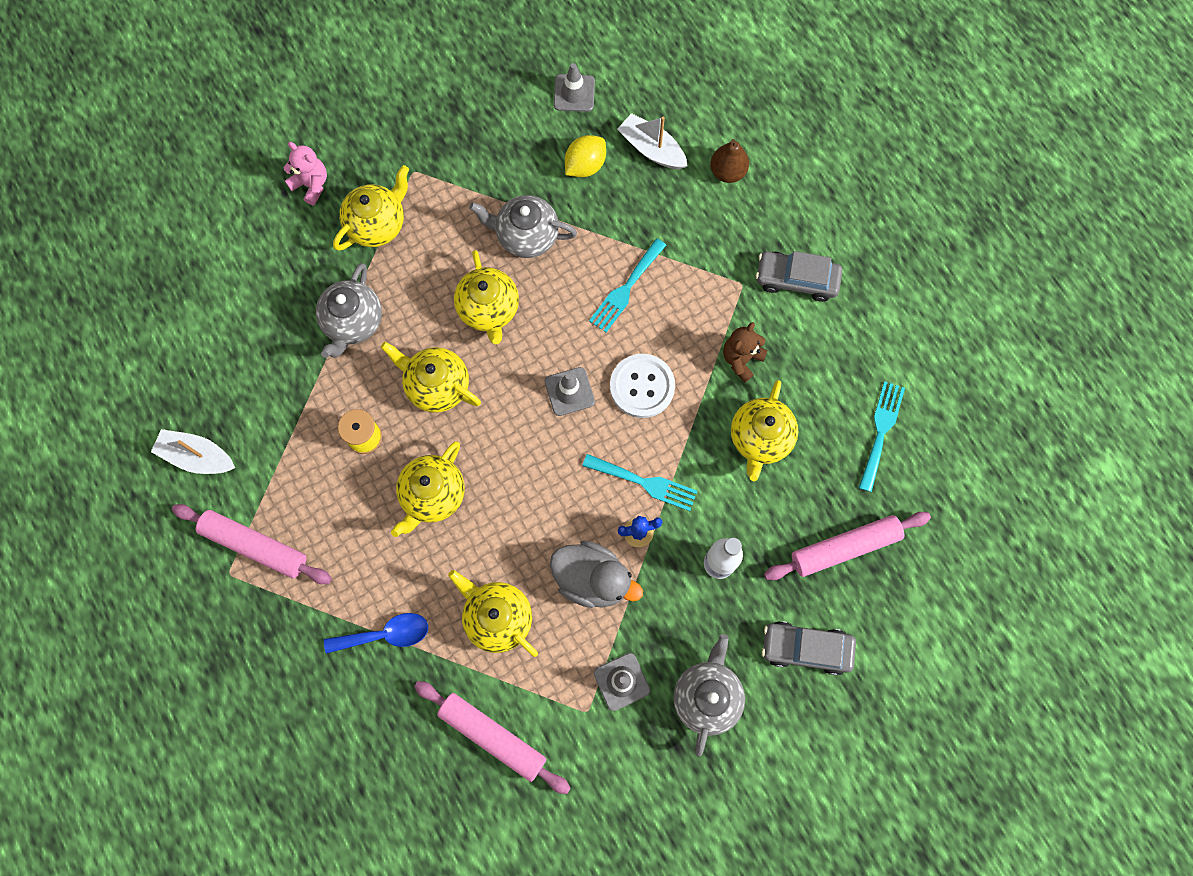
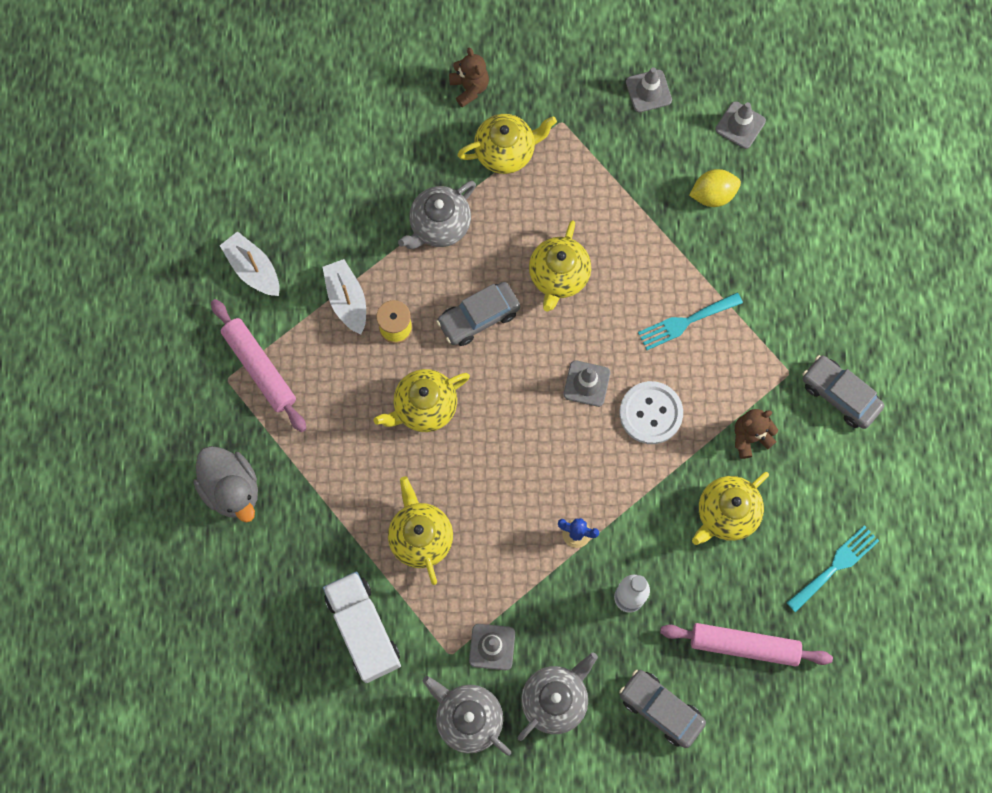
camera: 30 degrees right, 0 degrees up
pink teddy bear [283,142,327,205] -> brown teddy bear [449,47,489,108]
blue spoon [324,613,428,654] -> none
yellow teapot [381,342,481,413] -> grey car [436,282,520,346]
pink rolling pin [414,681,571,794] -> white truck [323,571,401,683]
grey teapot [469,195,577,258] -> grey teapot moved to [423,676,511,756]
grey duck [550,541,643,608] -> grey duck moved to [193,446,258,522]
turquoise fork [582,454,697,511] -> none
white boat [617,113,688,169] -> white boat moved to [323,259,366,334]
brown pear [710,139,749,183] -> none
none -> grey traffic cone [626,67,672,112]

